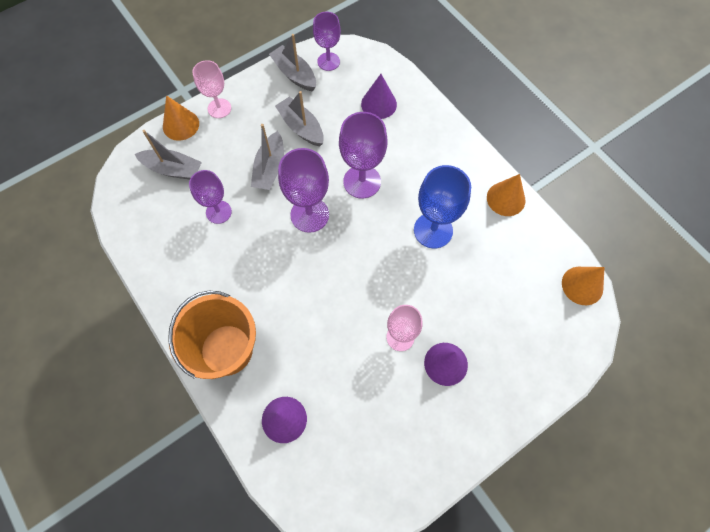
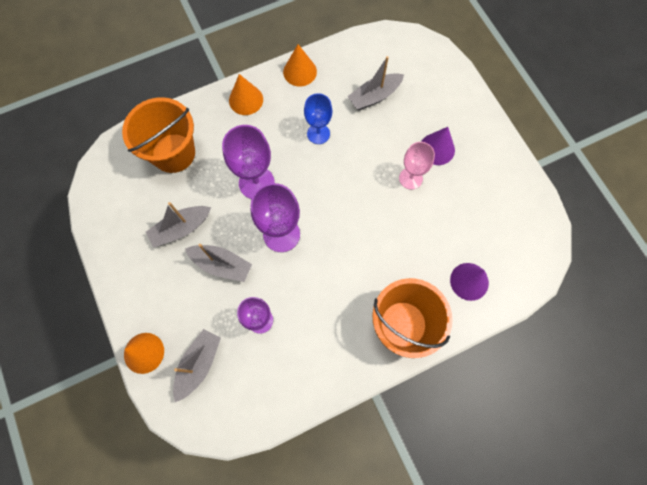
camera: 80 degrees left, 5 degrees up
pink goblet [192,60,231,118] -> none
grey boat [269,34,316,92] -> grey boat moved to [347,56,404,110]
purple goblet [313,12,341,71] -> none
purple cone [361,74,397,119] -> orange bucket [122,97,195,173]
blue goblet [414,165,471,249] -> blue goblet [304,93,332,144], size x0.66
orange cone [562,267,605,305] -> orange cone moved to [229,74,263,115]

